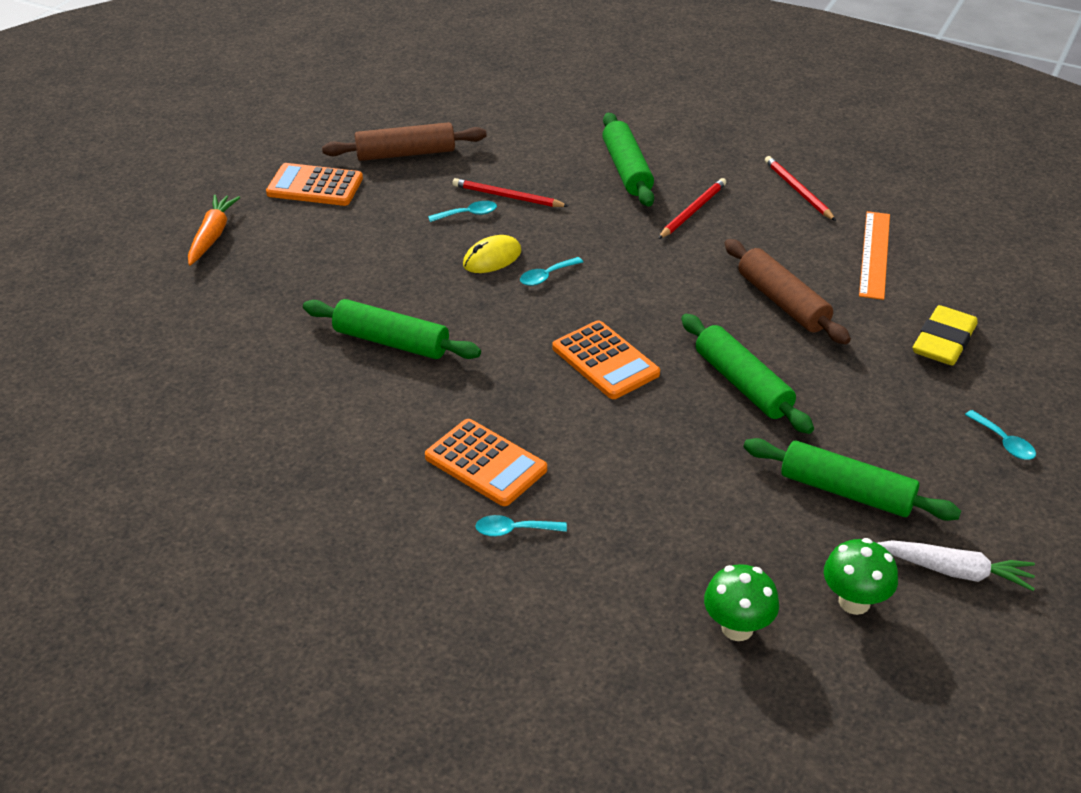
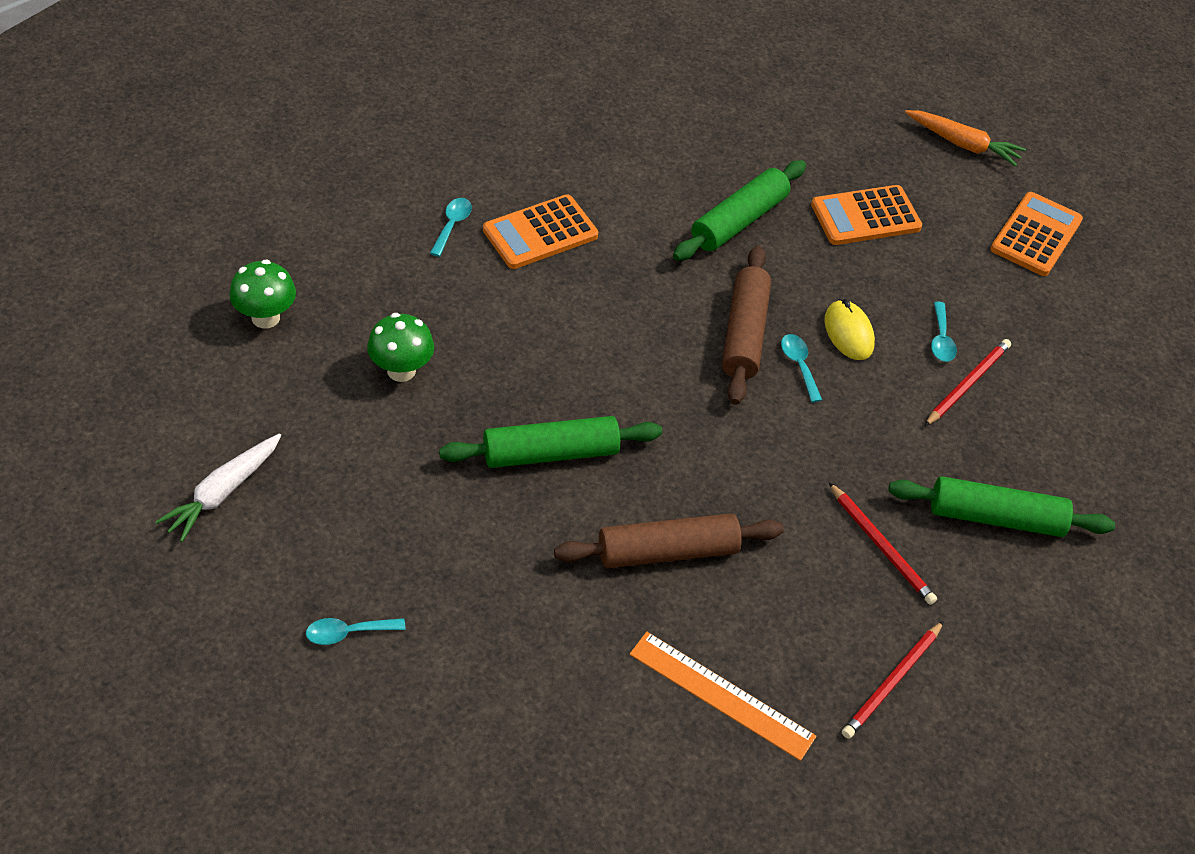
camera: 105 degrees right, 10 degrees up
brown rolling pin [322,122,487,161] -> brown rolling pin moved to [722,246,771,405]
orange calculator [553,320,660,399] -> orange calculator moved to [811,185,922,245]
green rolling pin [744,438,961,521] -> none
red pencil [765,156,836,221] -> red pencil turned 135 degrees clockwise [842,621,944,739]
green mushroom [824,538,898,615] -> green mushroom moved to [367,313,434,382]
yellow eraser [913,305,978,365] -> none

